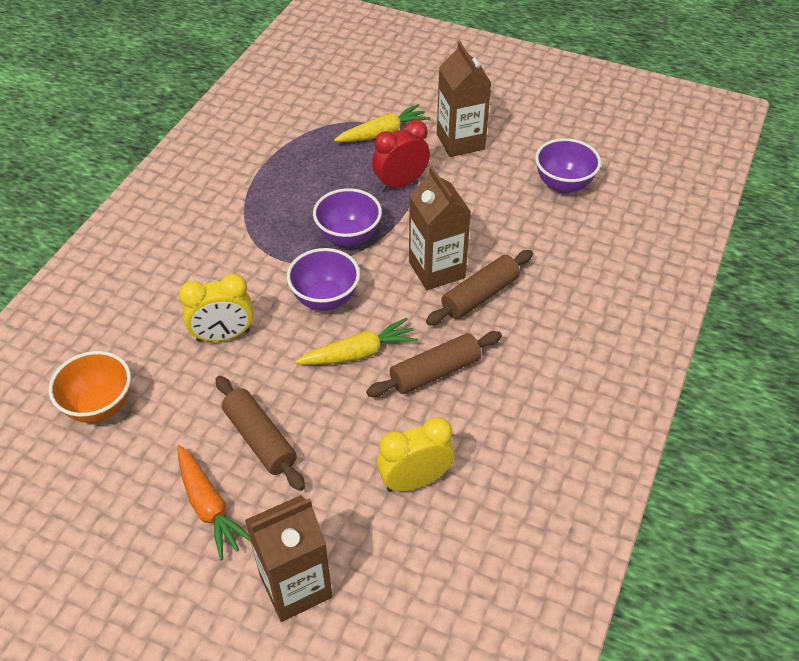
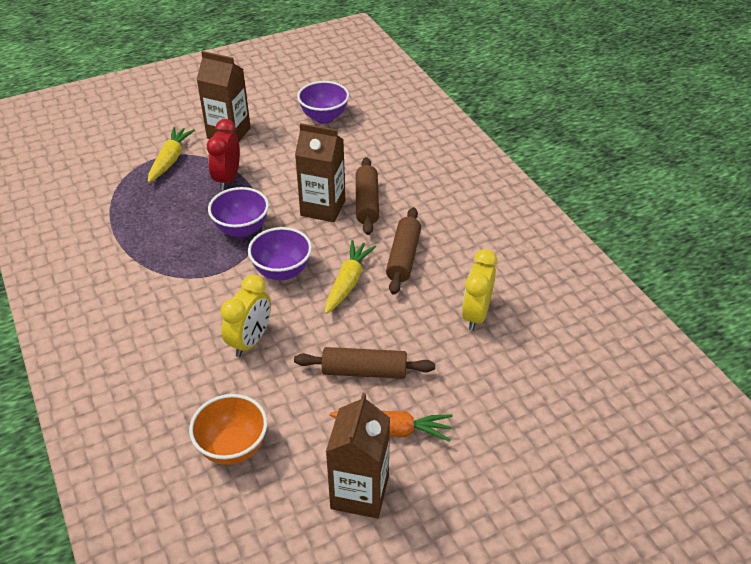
camera: 50 degrees left, 5 degrees down
brown carton [245,495,332,622] -> brown carton moved to [326,393,390,519]

